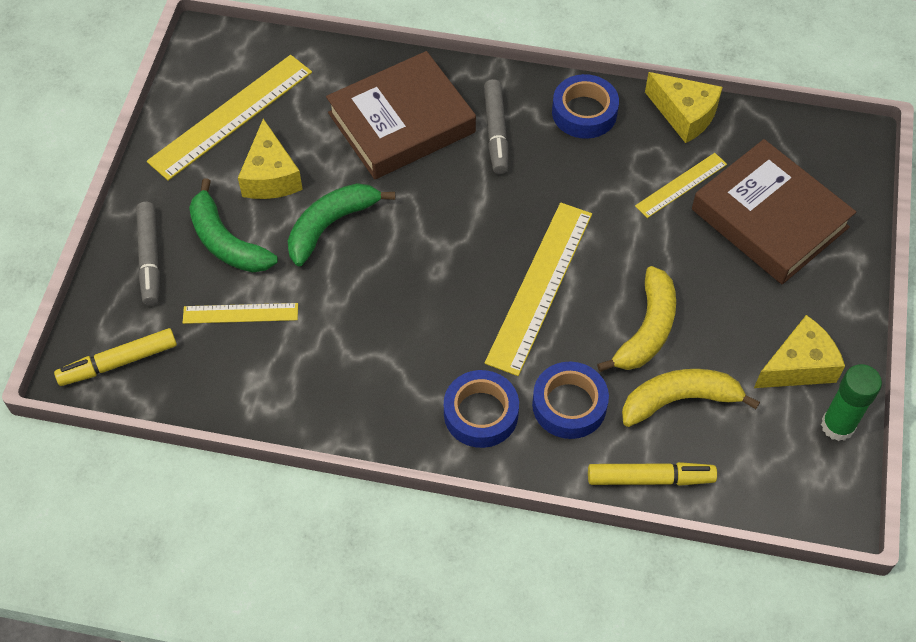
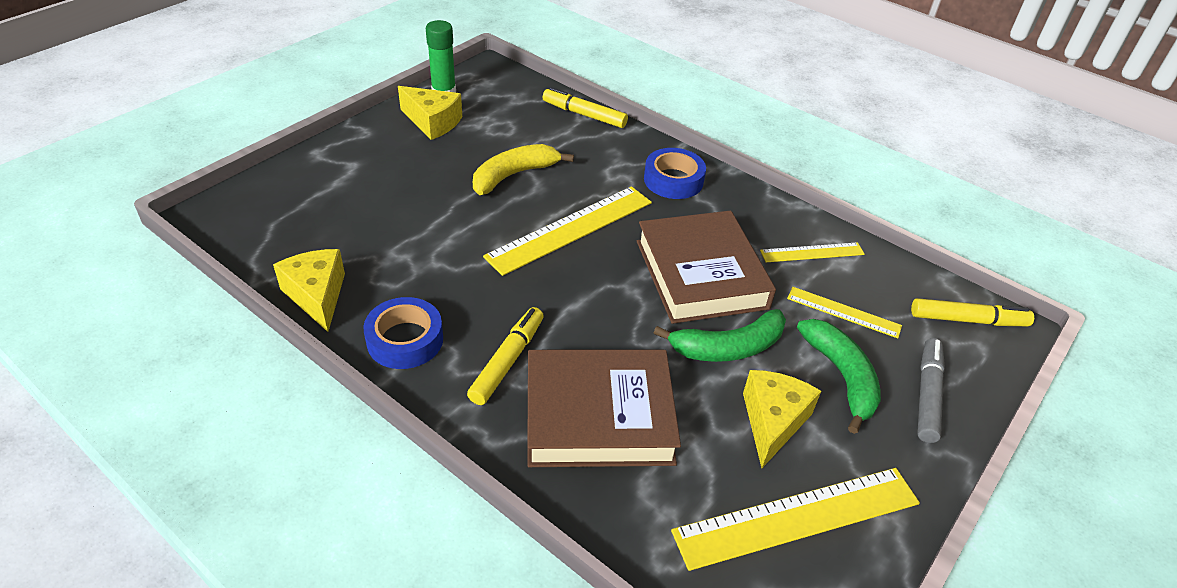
camera: 155 degrees left, 15 degrees down
grey marker [484,79,508,174] -> yellow marker [467,307,544,405]
blue tape [532,362,609,439] -> none
yellow banana [622,369,760,427] -> none
yellow ruler [635,153,727,218] -> yellow ruler moved to [760,242,865,262]
brown book [692,139,856,284] -> brown book moved to [637,211,776,324]
yellow cheese [754,315,845,388] -> yellow cheese turned 150 degrees counterclockwise [398,86,462,140]

